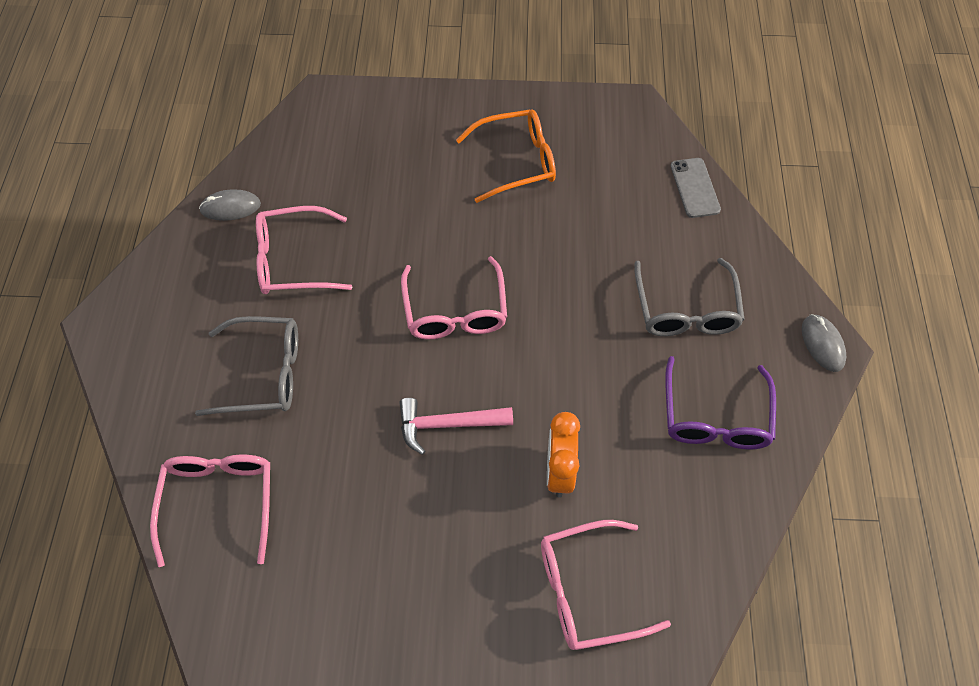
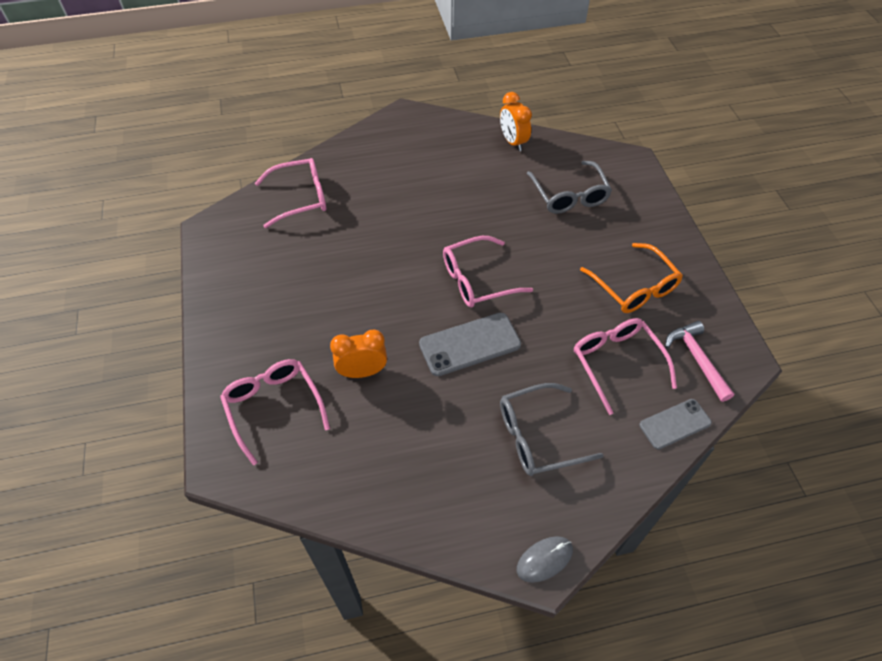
camera: 75 degrees right, 5 degrees down
grey glasses [195,316,298,416] -> grey glasses moved to [527,161,612,214]
grey mouse [199,189,261,221] -> orange clock [500,92,532,151]
pink glasses [256,206,352,294] -> pink glasses moved to [574,318,677,415]
pink hammer [399,398,513,455] -> pink hammer moved to [665,321,734,402]
purple glasses [665,356,776,450] -> none
none -> grey phone [419,313,521,376]

